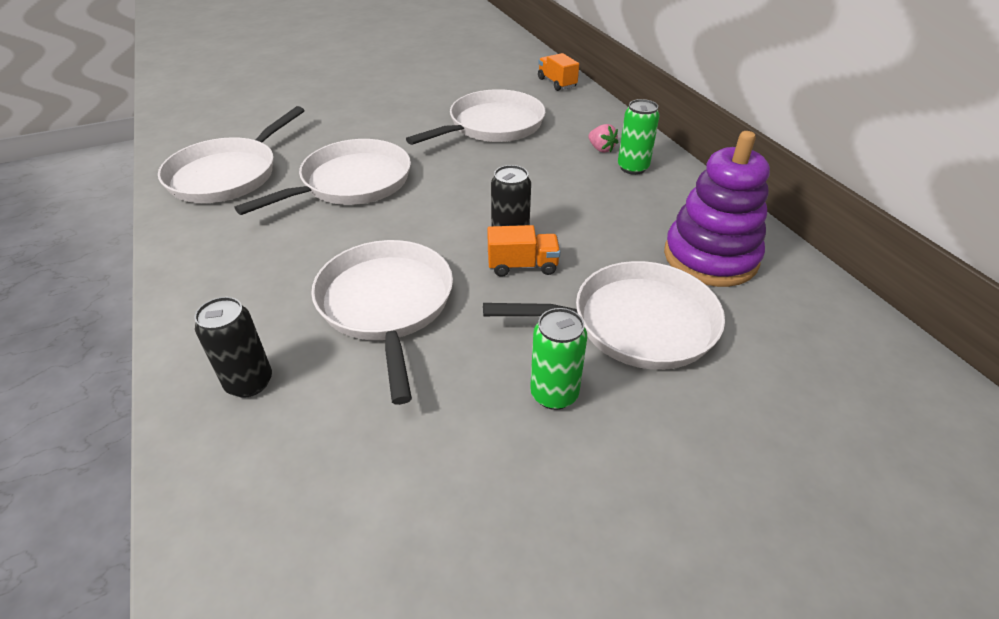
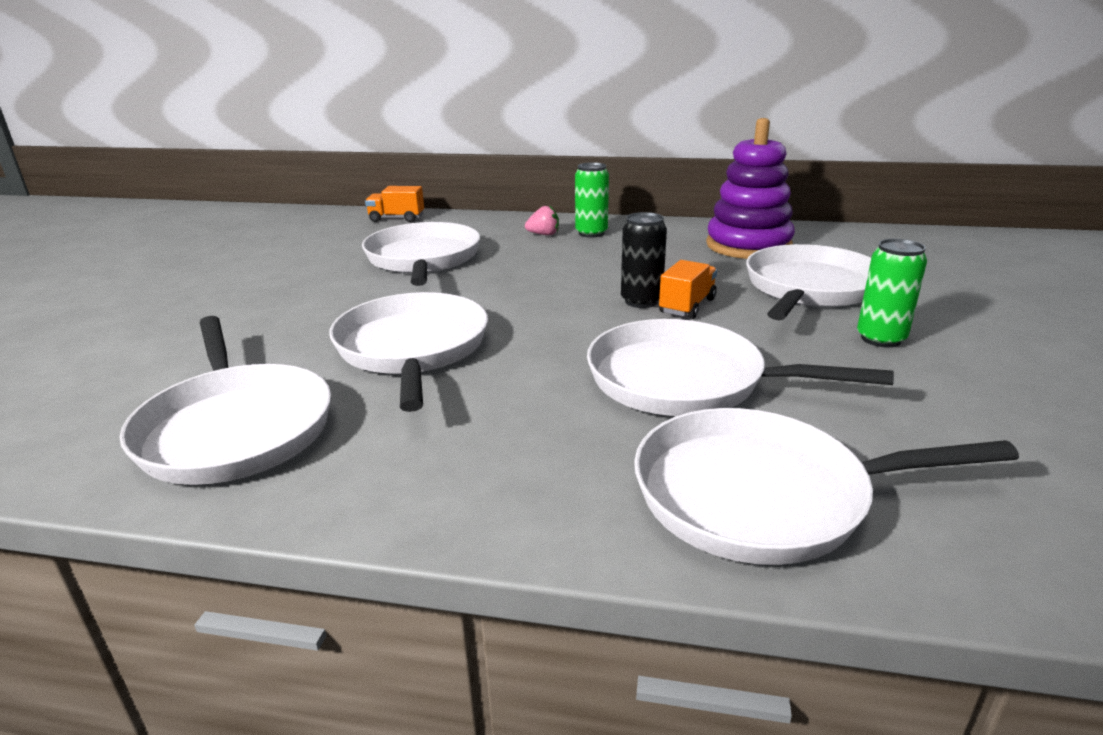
camera: 55 degrees left, 15 degrees down
black can [195,297,272,398] -> white pan [634,408,1019,565]

